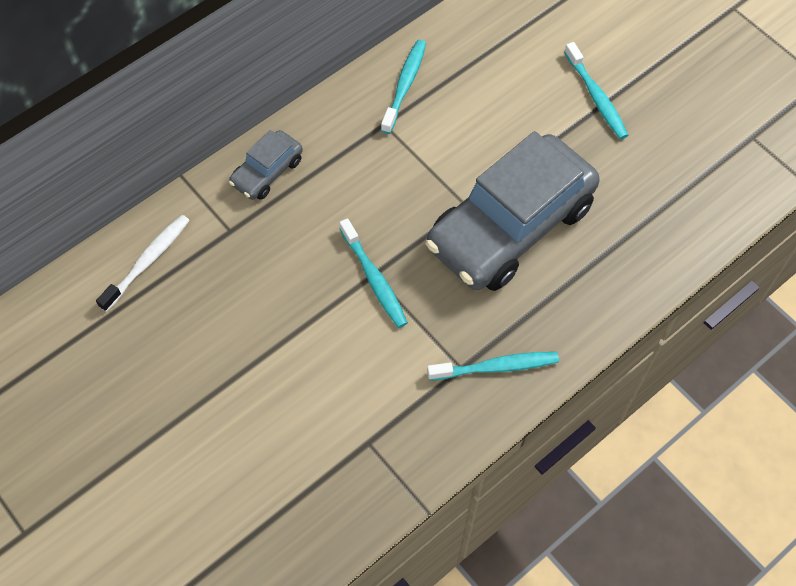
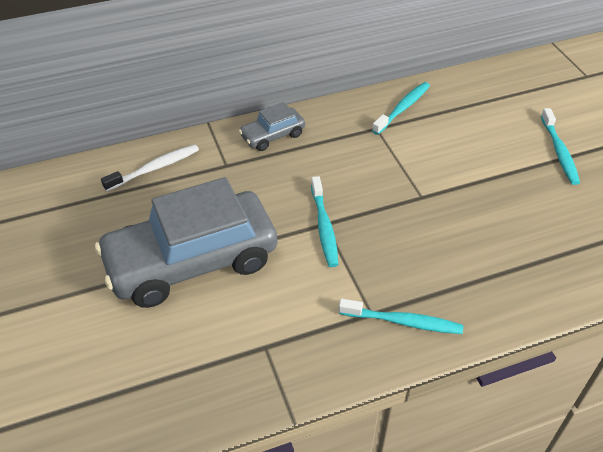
camera: 20 degrees right, 15 degrees down
grey car [426,131,600,291] -> grey car moved to [95,177,278,308]

